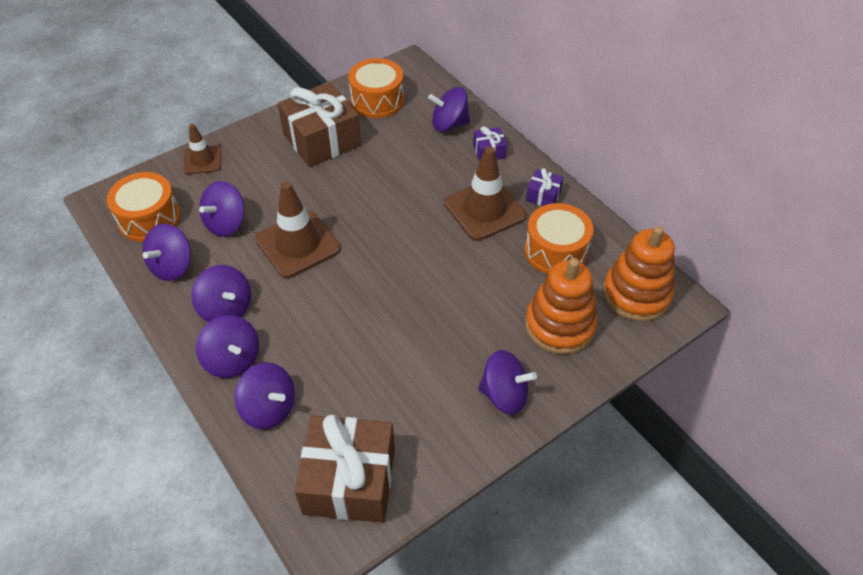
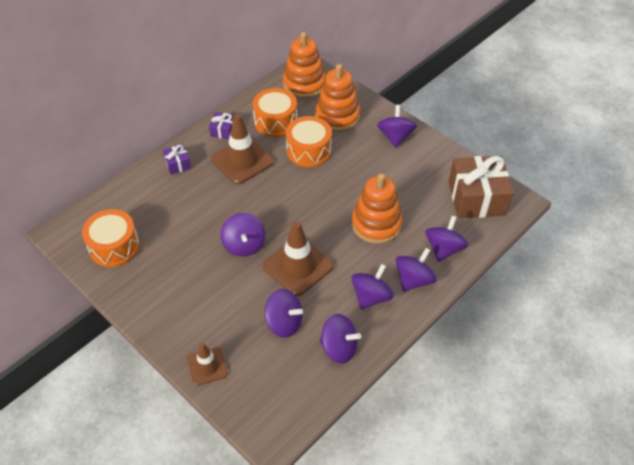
camera: 100 degrees left, 0 degrees up
orange drum [107,172,180,242] -> orange drum moved to [286,116,332,167]
brown gift [277,83,361,167] -> none
purple spinning top [428,87,470,132] -> purple spinning top moved to [221,213,265,257]
none -> orange stacking toy [352,173,403,244]

